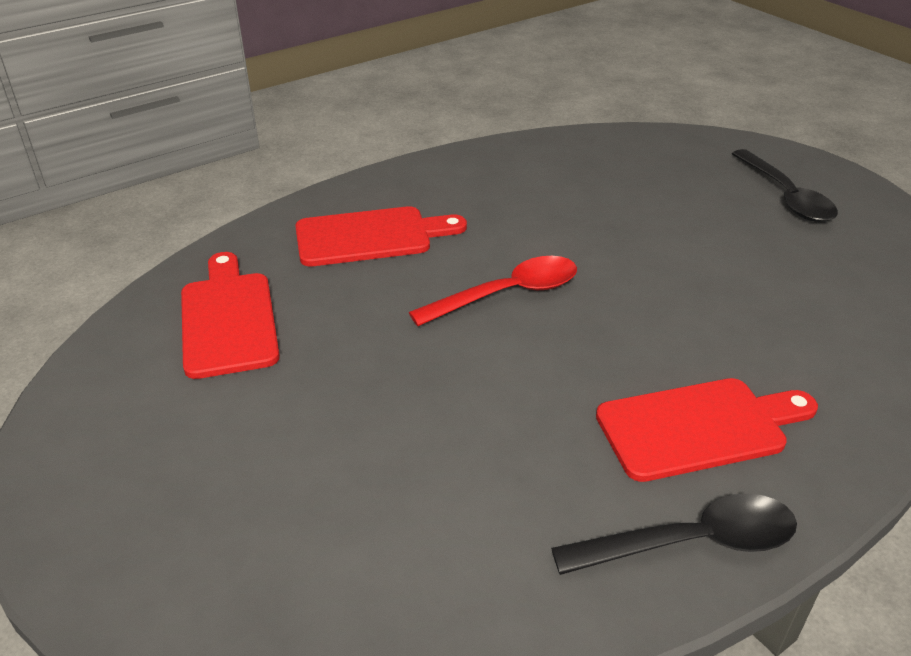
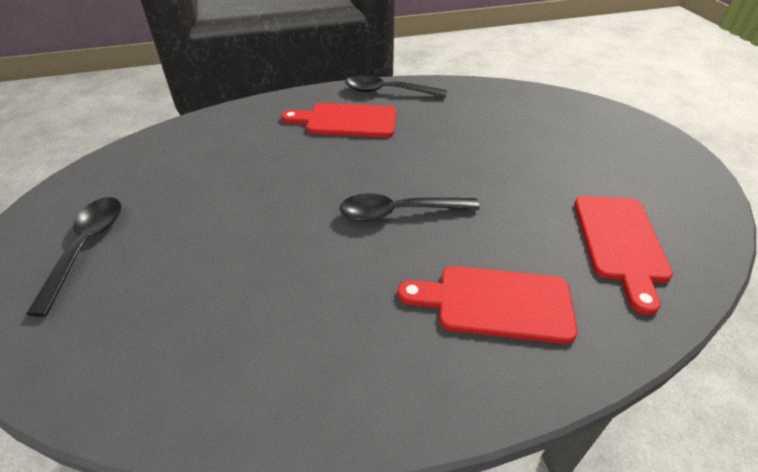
camera: 160 degrees left, 5 degrees up
red spoon [409,256,577,326] -> black spoon [339,193,480,221]

